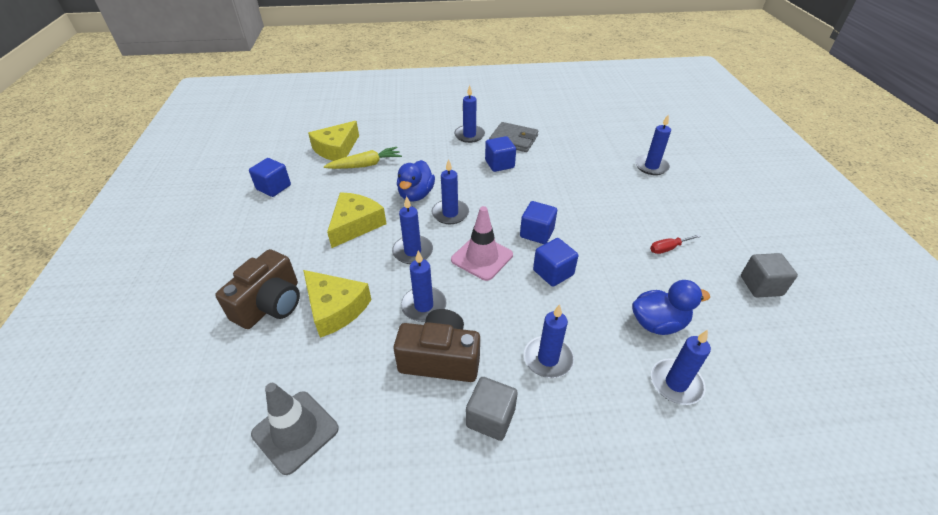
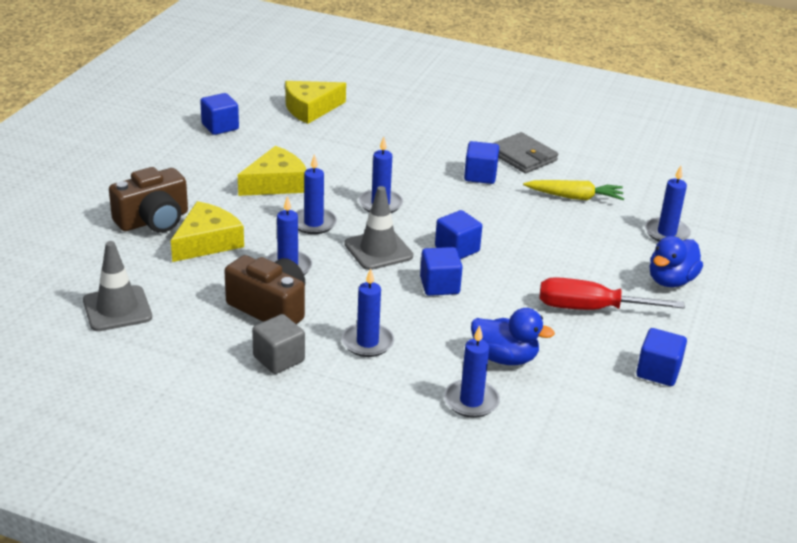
camera: 25 degrees right, 10 degrees down
yellow cheese [303,270,371,338] -> yellow cheese turned 120 degrees counterclockwise [171,201,244,262]
yellow carrot [324,147,402,169] -> yellow carrot moved to [523,180,624,200]
blue duck [397,160,435,201] -> blue duck moved to [650,236,703,287]
pink traffic cone [451,206,513,281] -> grey traffic cone [344,186,413,270]
blue candle [454,85,485,143] -> none
red screwdriver [650,234,701,254] -> red screwdriver [539,277,685,310], size x2.03
grey cube [741,253,798,297] -> blue cube [636,328,687,386]

